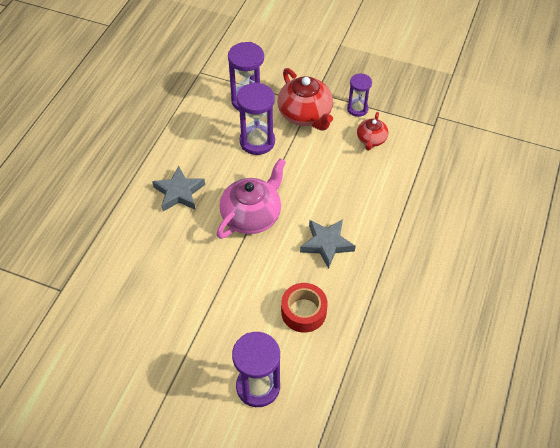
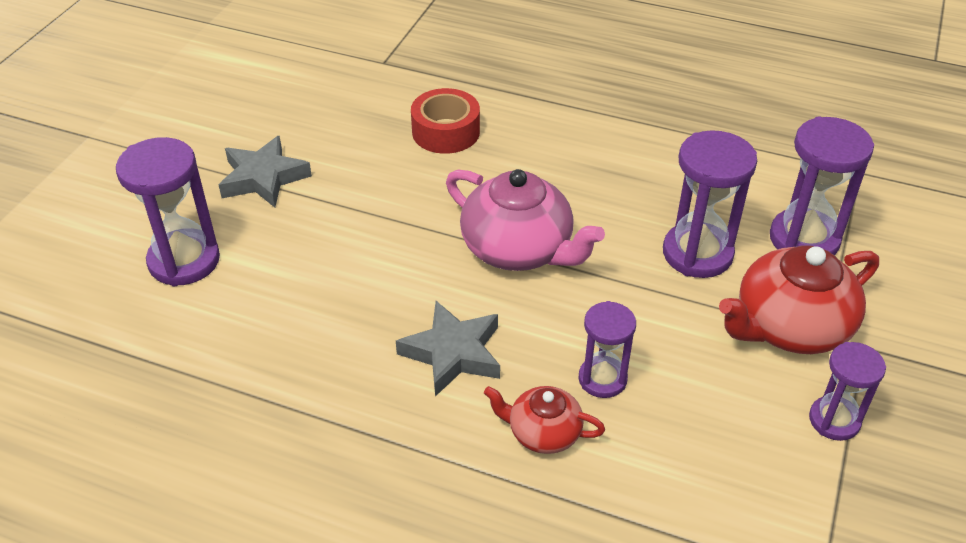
camera: 90 degrees right, 10 degrees down
grey star [152,166,205,211] -> grey star moved to [219,135,312,207]
red tape [281,283,328,333] -> red tape moved to [411,88,480,154]
red teapot [357,112,388,151] -> red teapot moved to [484,386,605,454]
none -> purple hourglass [579,301,636,398]

